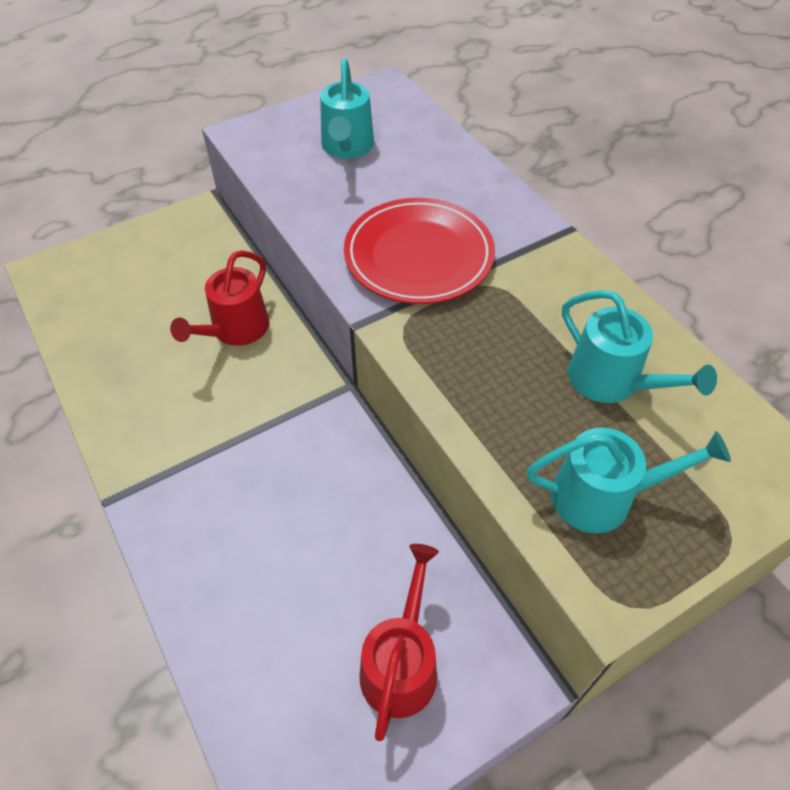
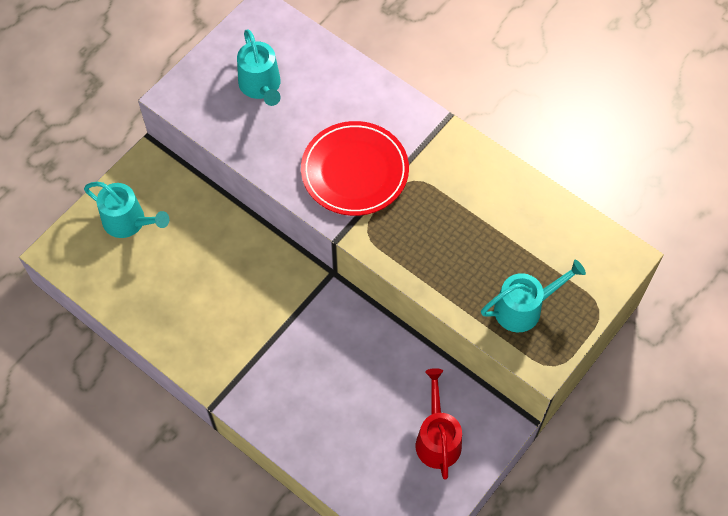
camera: 20 degrees left, 10 degrees up
red watering can [170,250,269,346] -> none
turquoise watering can [562,290,717,403] -> turquoise watering can moved to [84,182,169,238]

